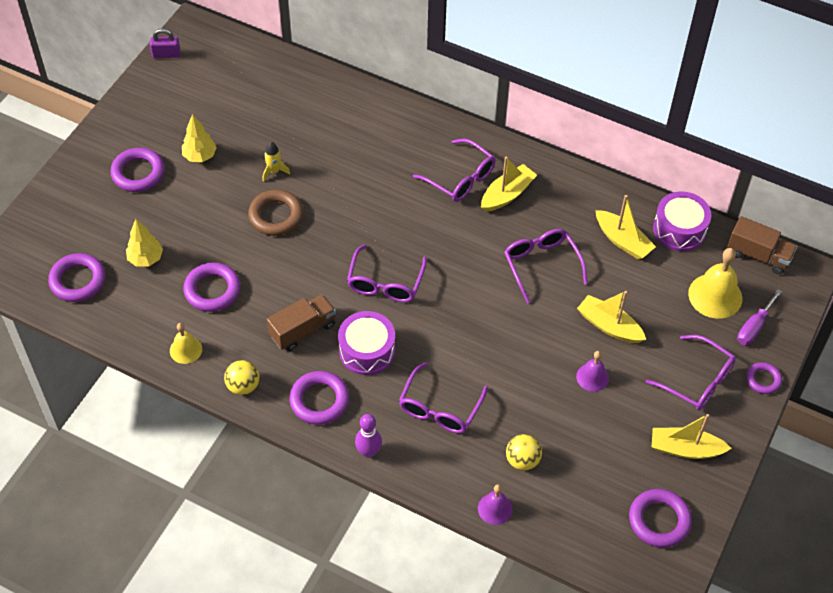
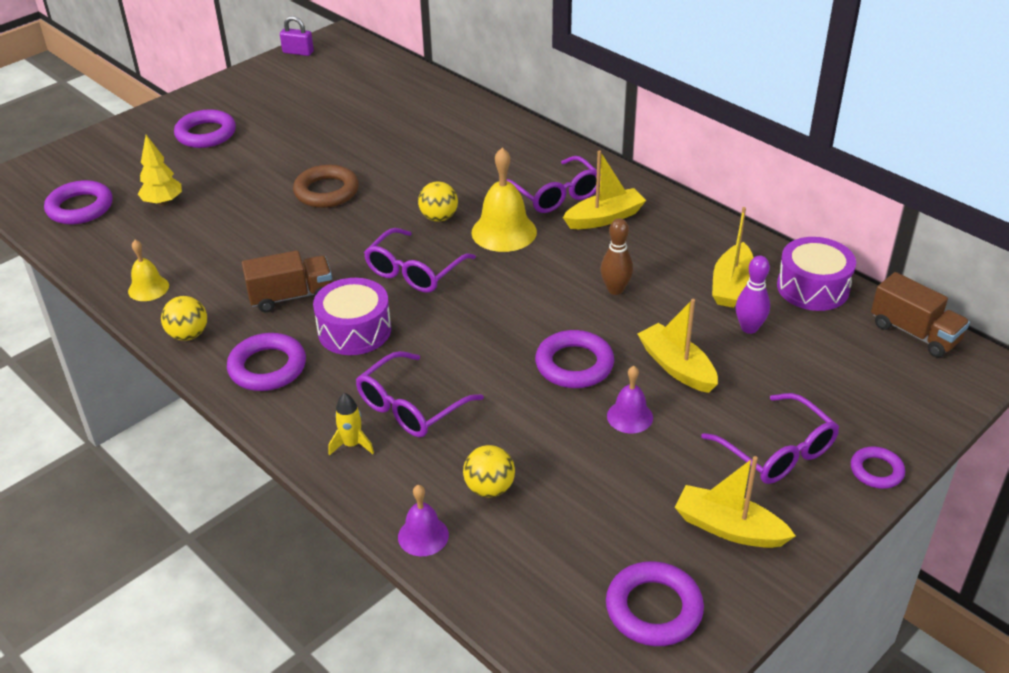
camera: 20 degrees right, 15 degrees down
yellow tree [182,114,217,162] -> none
purple ring [183,263,240,312] -> purple ring moved to [535,330,614,388]
yellow rocket [263,142,290,182] -> yellow rocket moved to [328,393,374,456]
purple bowling pin [355,414,382,458] -> purple bowling pin moved to [736,256,770,334]
purple glasses [504,229,588,304] -> brown bowling pin [601,218,633,295]
yellow boat [595,195,656,259] -> yellow boat turned 45 degrees clockwise [712,207,754,308]
yellow bell [688,248,743,319] -> yellow bell moved to [472,148,537,252]
purple screwdriver [737,289,782,345] -> none
none -> yellow ball [418,182,458,222]

